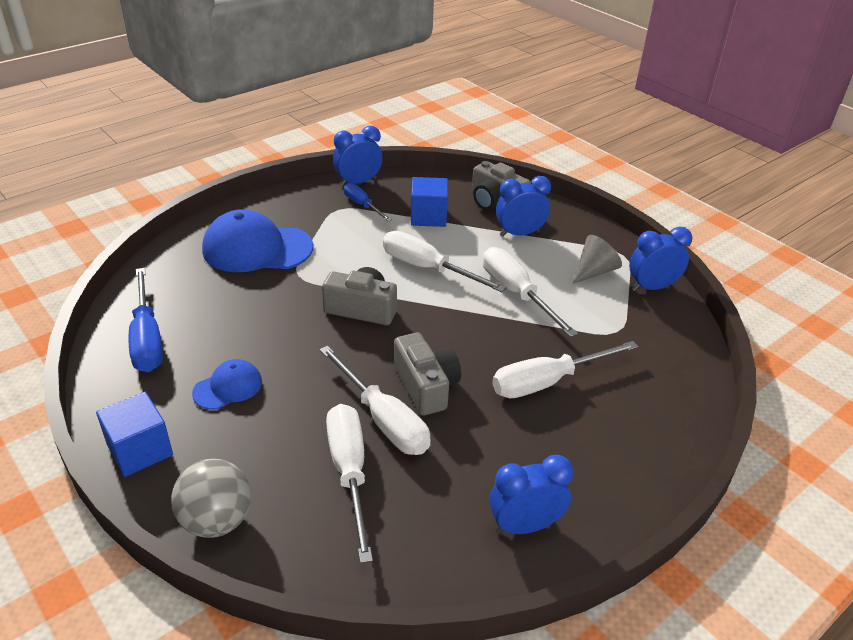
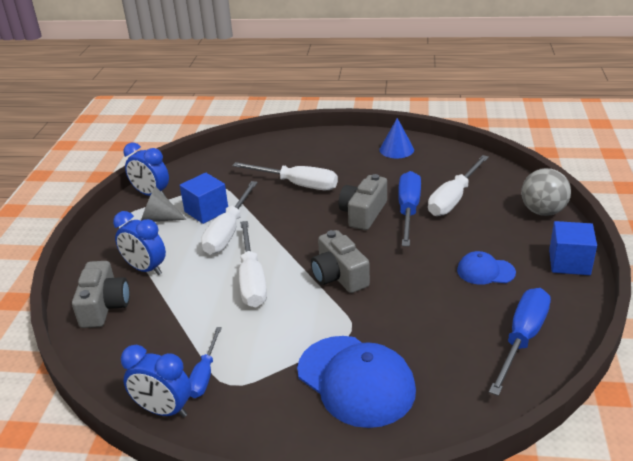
camera: 130 degrees left, 5 degrees down
white screwdriver [320,346,431,455] -> blue screwdriver [398,171,421,246]
blue cube [411,177,448,227] -> blue cube moved to [180,173,228,224]
blue clock [489,455,573,534] -> blue cone [379,118,414,158]

